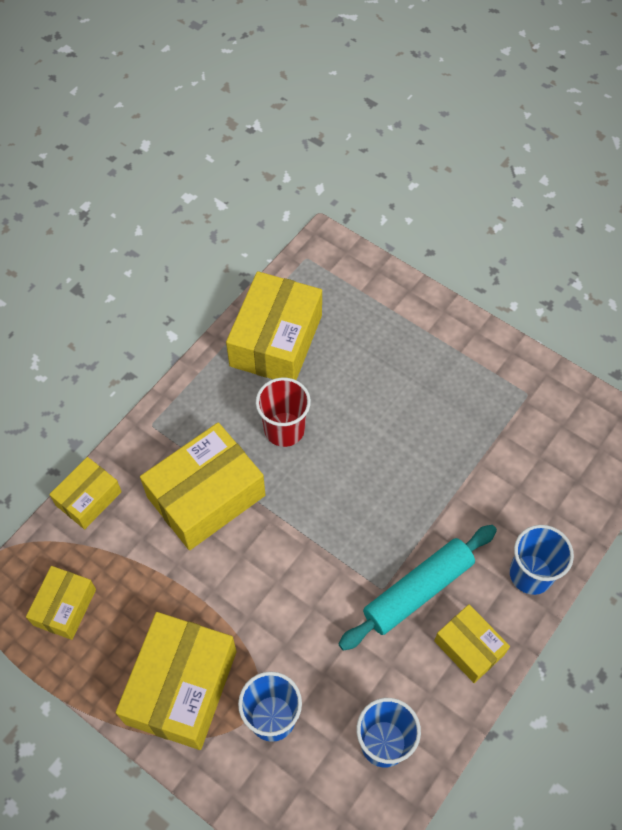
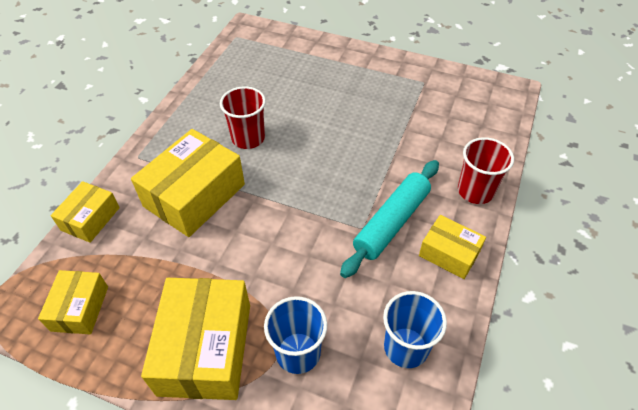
camera: 15 degrees left, 10 degrees down
yellow box [226,271,322,380] -> none
blue cup [510,525,574,595] -> red cup [458,137,514,204]

